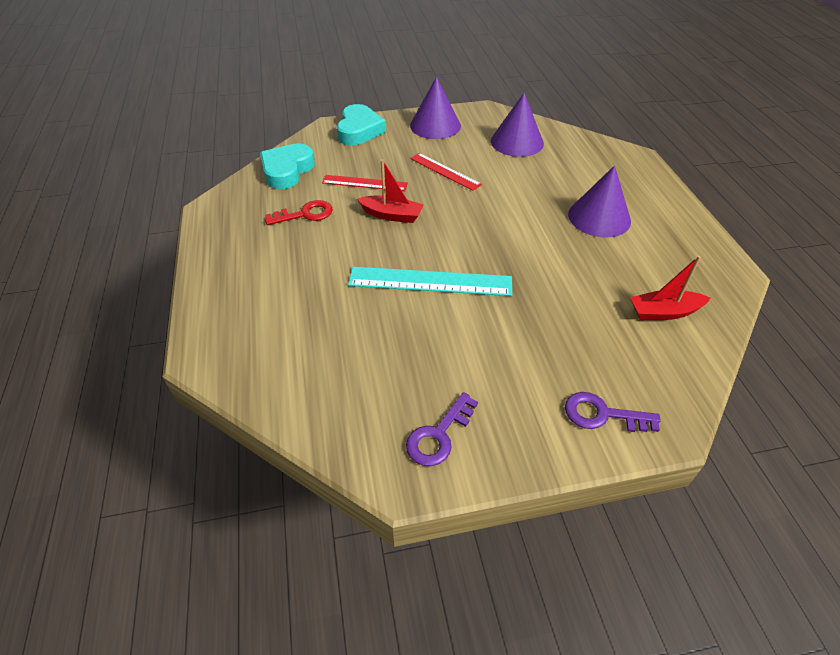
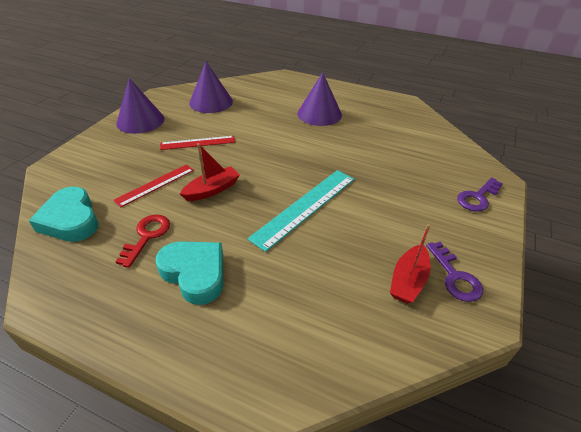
camera: 55 degrees left, 5 degrees down
turquoise heart [337,104,386,145] -> turquoise heart moved to [156,241,223,305]
red boat [630,256,710,320] -> red boat moved to [390,224,431,304]

